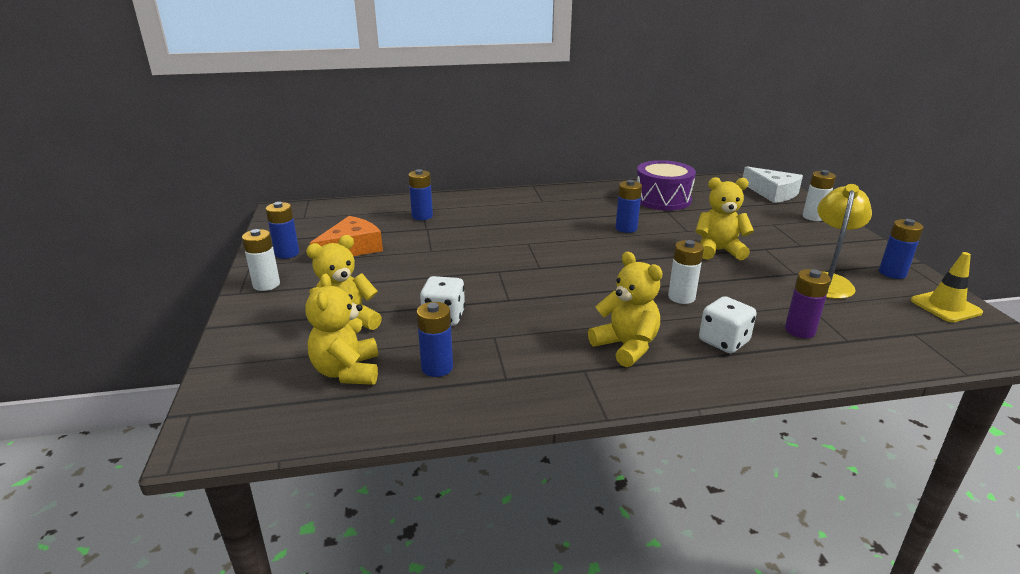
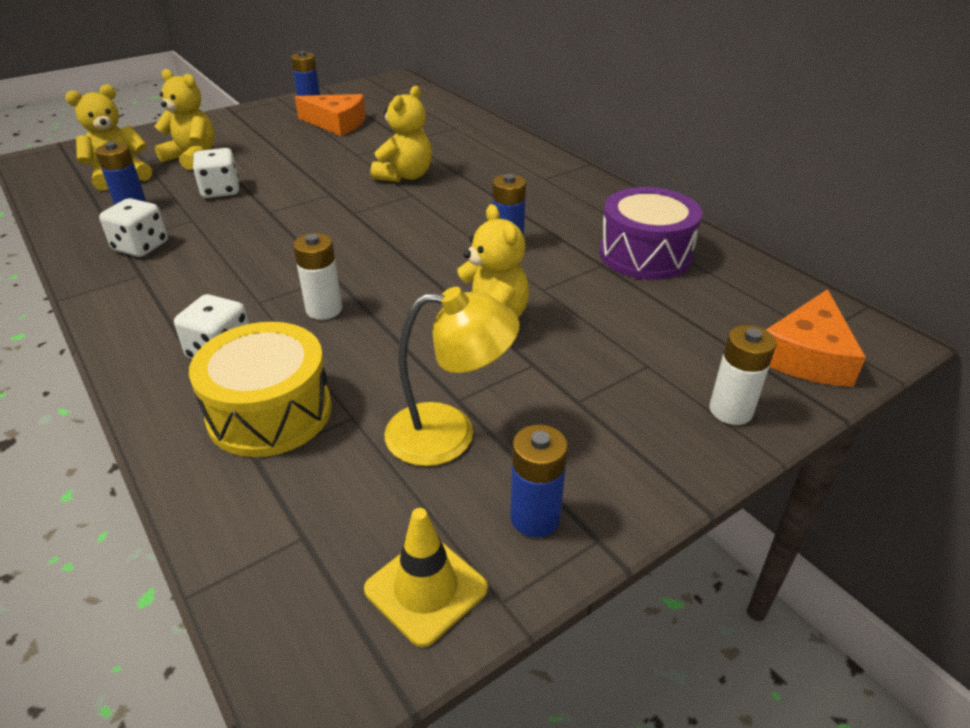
camera: 65 degrees right, 10 degrees up
white battery [242,229,280,291] -> none
blue battery [408,169,433,220] -> none
yellow teddy bear [588,251,663,367] -> yellow teddy bear moved to [371,86,432,182]
white cheese [743,166,803,203] -> orange cheese [766,289,866,387]
purple battery [785,269,831,338] -> yellow drum [189,322,332,457]
none -> white dice [99,198,168,257]

